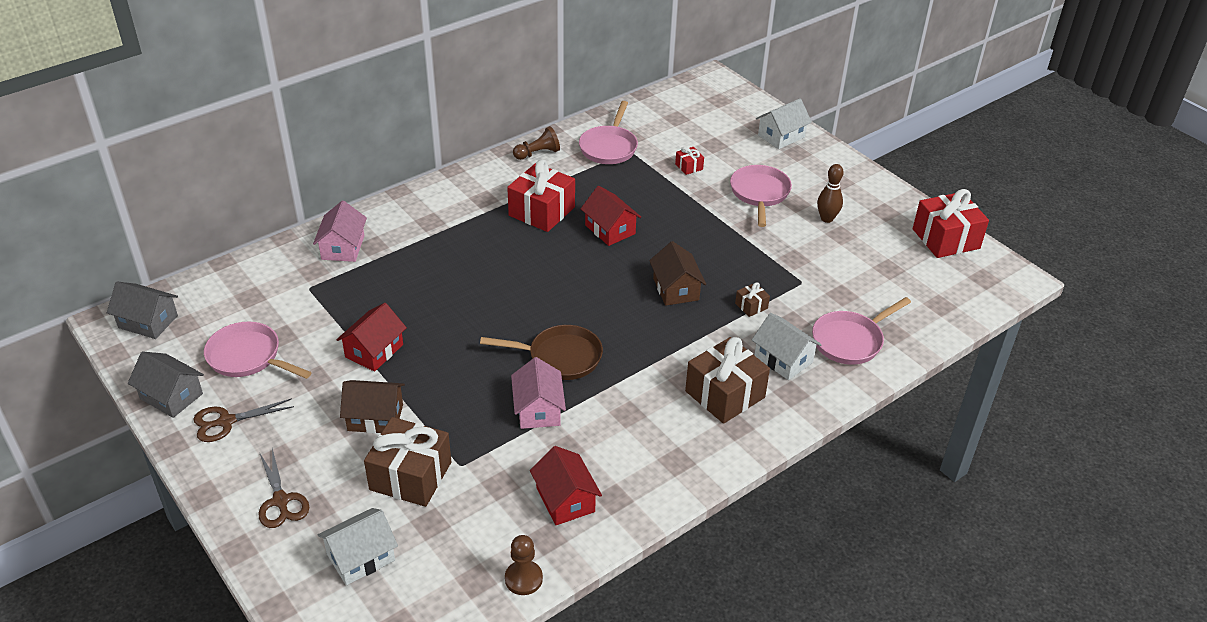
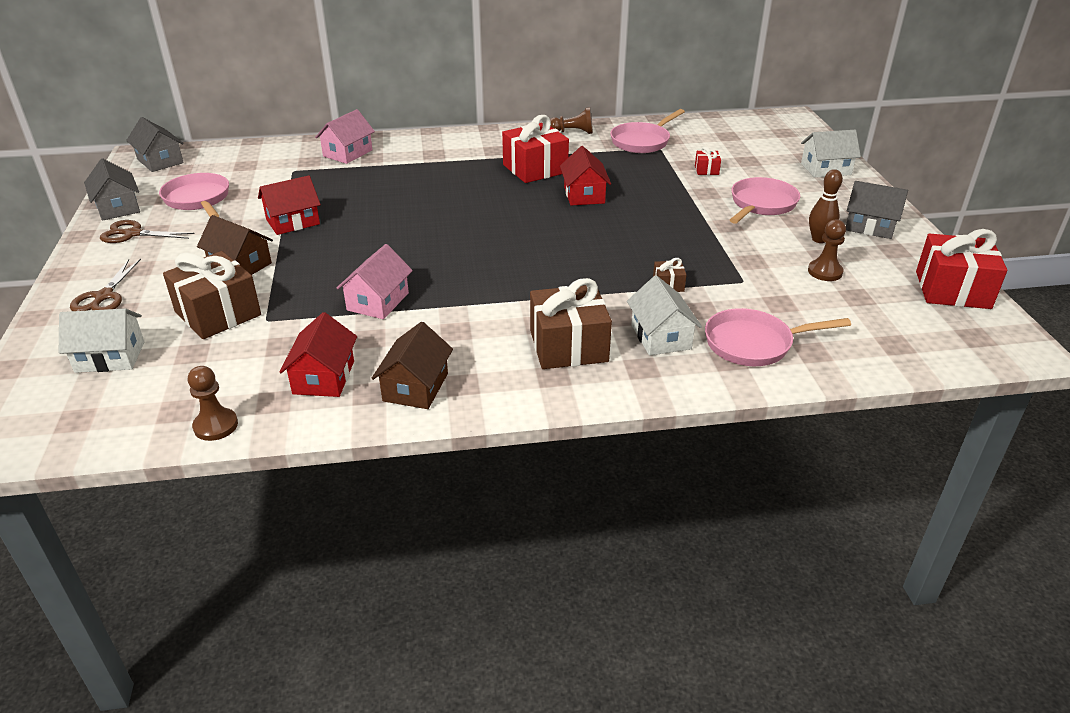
camera: 30 degrees right, 5 degrees down
brown pan [480,325,603,380] -> none
brown house [649,241,706,306] -> brown house moved to [372,322,453,409]
none -> brown pawn [808,219,846,281]
none -> grey house [846,181,908,239]

